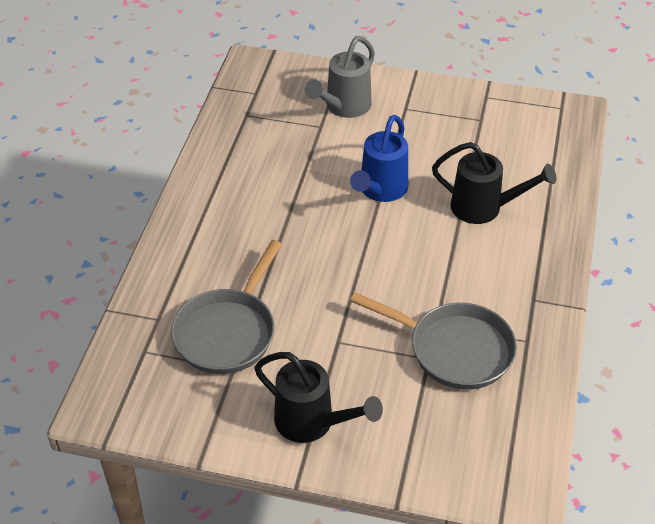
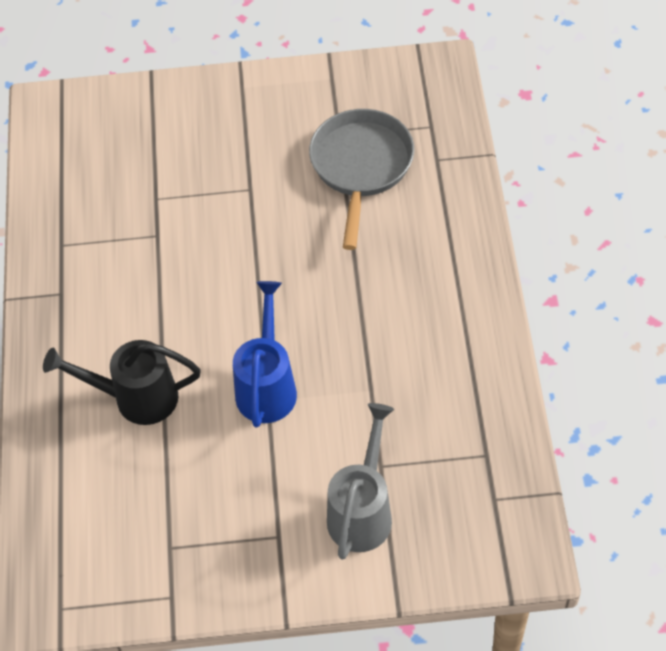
camera: 165 degrees right, 10 degrees up
black watering can [254,352,383,443] -> none
grey pan [350,292,517,390] -> none

